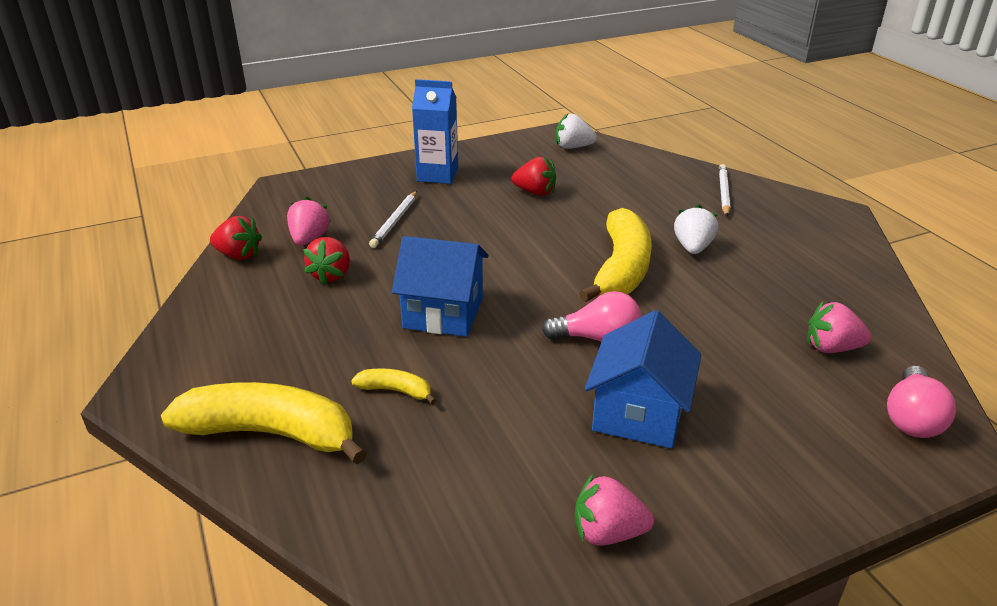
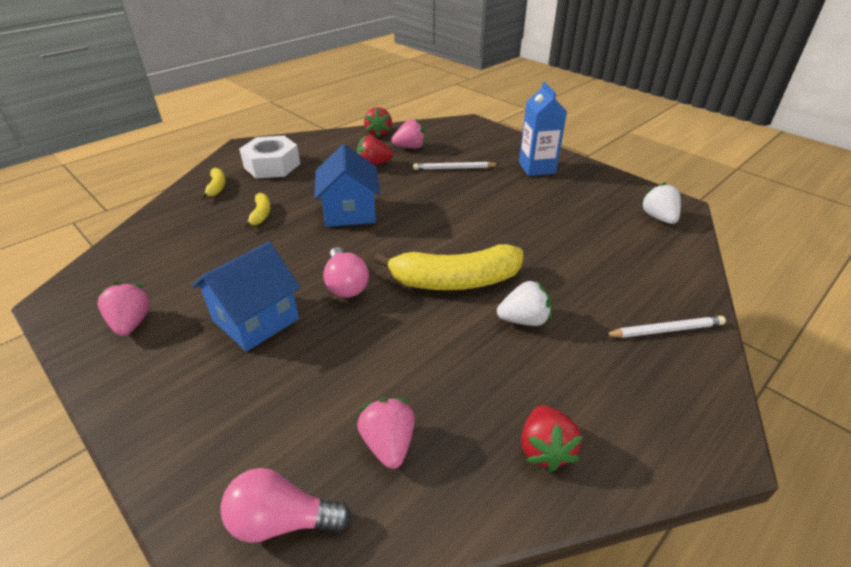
camera: 70 degrees right, 5 degrees up
yellow banana [161,382,367,464] -> yellow banana [200,168,226,199], size x0.45
red strawberry [512,157,556,196] -> red strawberry moved to [521,405,583,472]
blue house [585,310,701,448] -> blue house turned 45 degrees counterclockwise [192,242,300,351]
none -> white nut [239,136,300,179]

